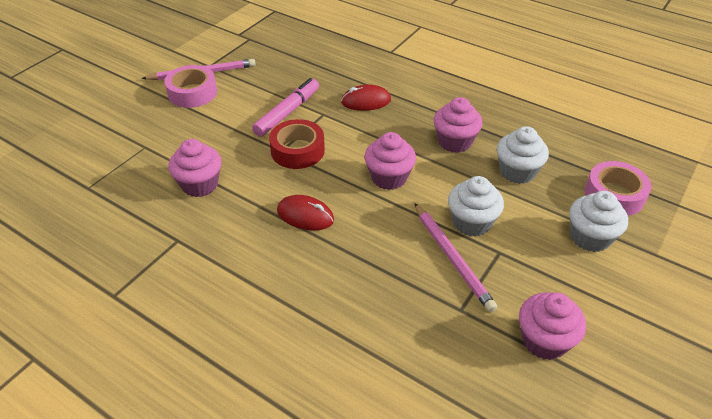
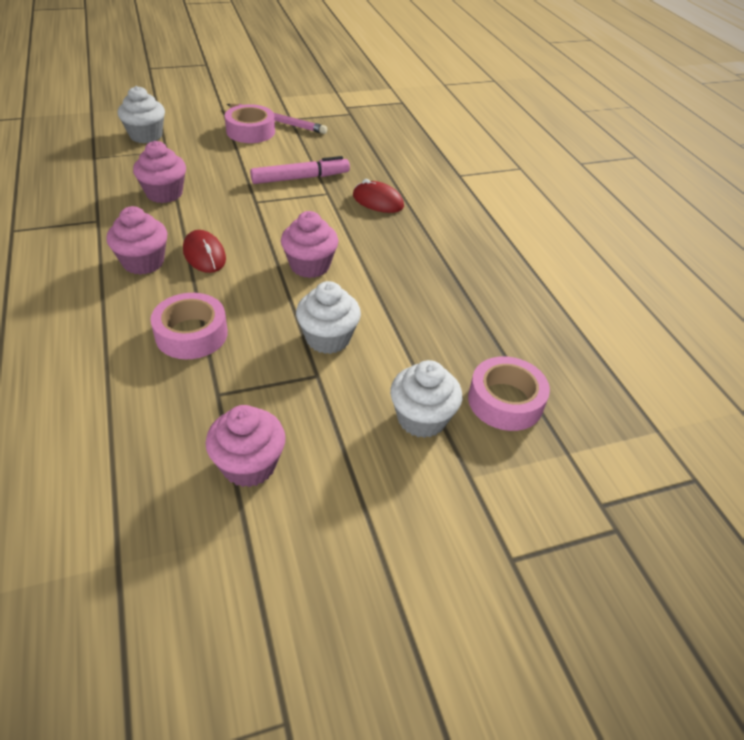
camera: 35 degrees right, 0 degrees up
red tape [269,119,325,169] -> none
pink pencil [414,203,497,312] -> none
pink cupcake [434,97,483,153] -> pink cupcake moved to [106,206,167,275]
white cupcake [497,126,549,184] -> white cupcake moved to [118,86,165,143]
none -> pink tape [150,293,228,359]

